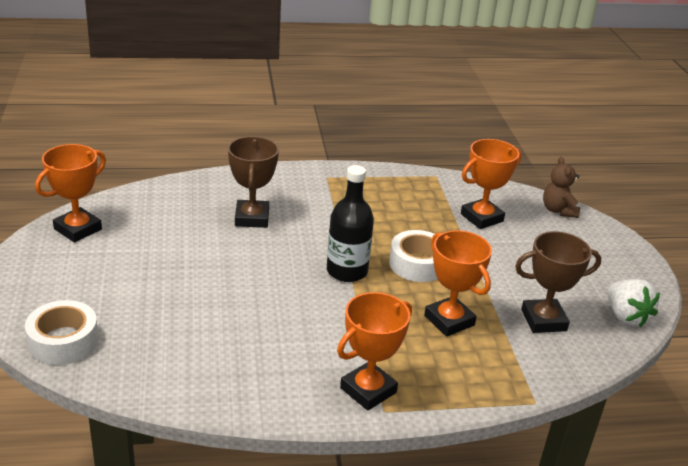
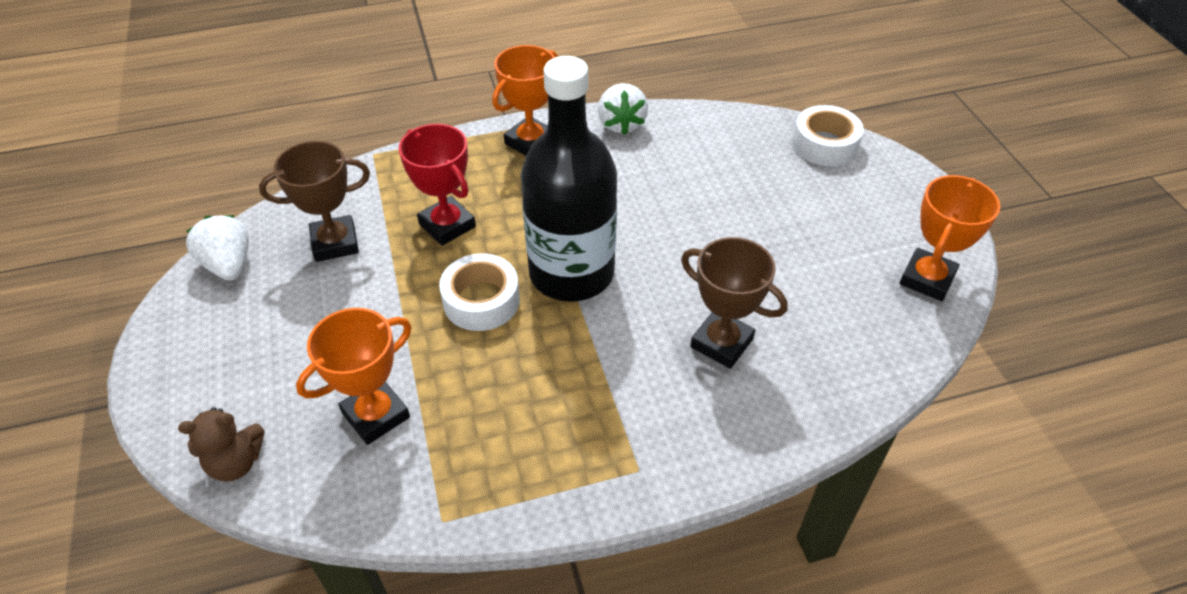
camera: 175 degrees right, 15 degrees up
brown trophy [228,136,279,228] -> brown trophy turned 45 degrees counterclockwise [681,237,788,369]
black bottle [327,165,374,282] -> black bottle [521,56,617,302], size x1.62
orange trophy [424,230,492,337] -> red trophy [399,124,476,246]
brown teddy bear [543,157,580,218] -> brown teddy bear turned 90 degrees clockwise [178,407,265,482]
none -> white strawberry [598,83,648,135]

